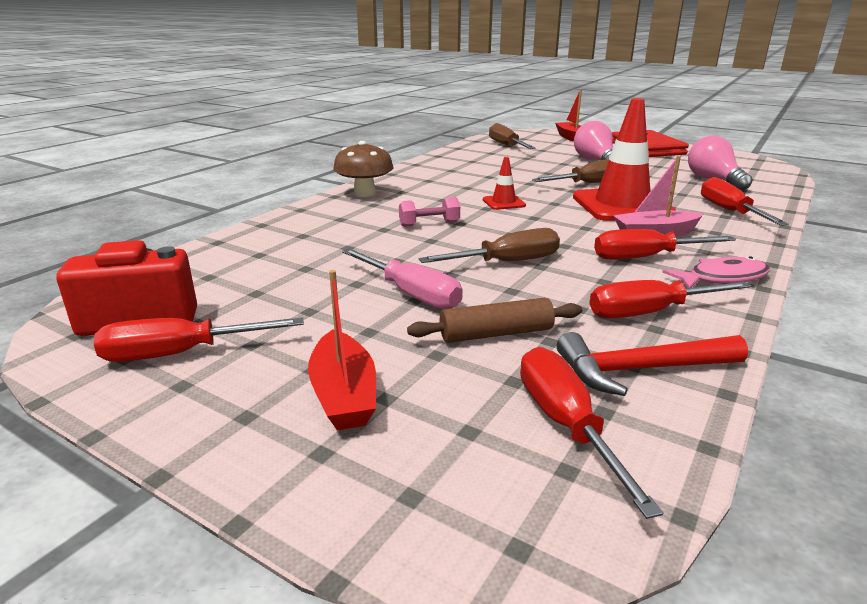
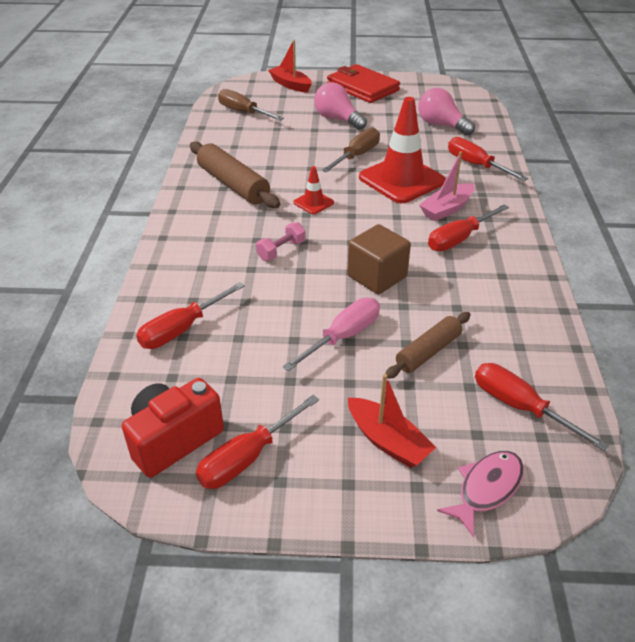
camera: 30 degrees left, 15 degrees up
brown mushroom [333,141,393,197] -> none
pink screwdriver [342,248,463,309] -> pink screwdriver turned 60 degrees counterclockwise [283,298,380,371]
brown screwdriver [419,228,560,263] -> brown cube [347,224,411,294]
red hammer [557,332,748,396] -> none
red screwdriver [590,280,752,319] -> red screwdriver moved to [136,282,245,349]
pink fish [662,256,770,288] -> pink fish moved to [437,451,524,538]
none -> brown rolling pin [190,142,280,208]

